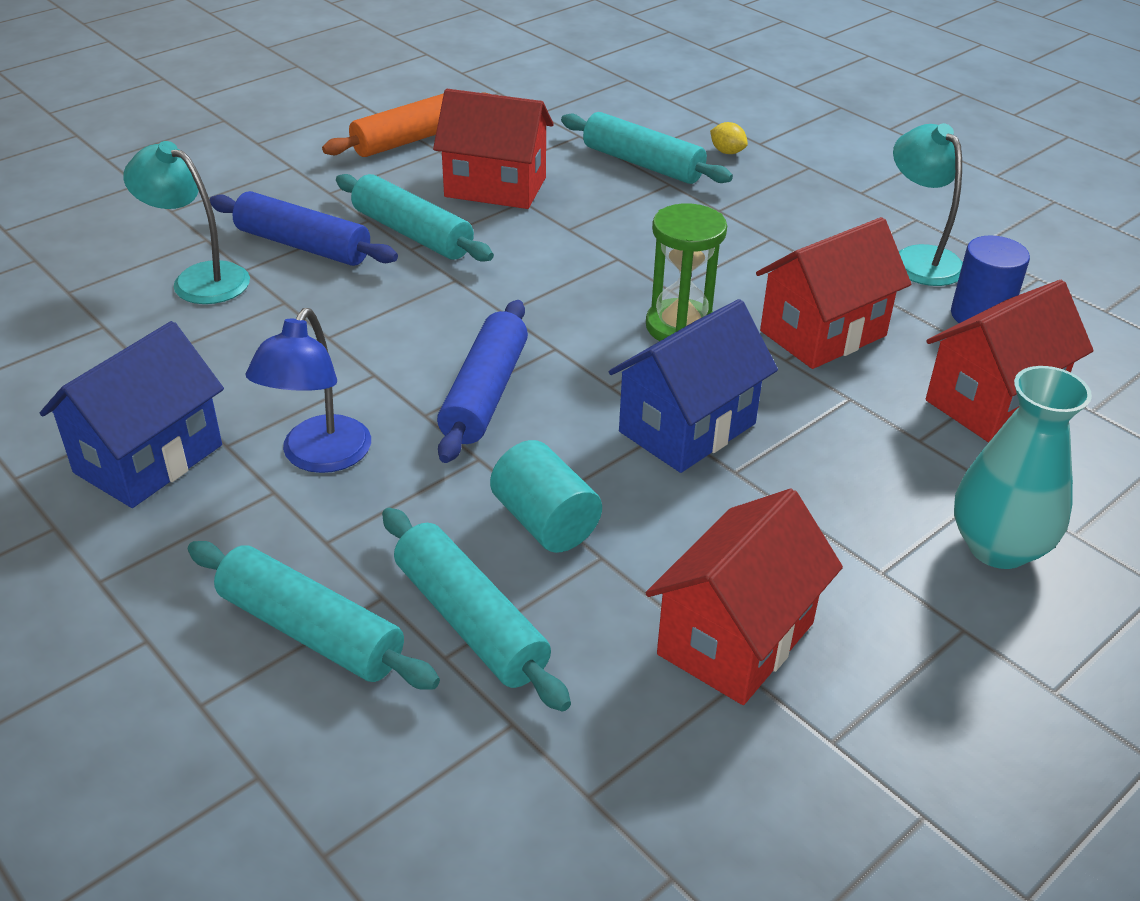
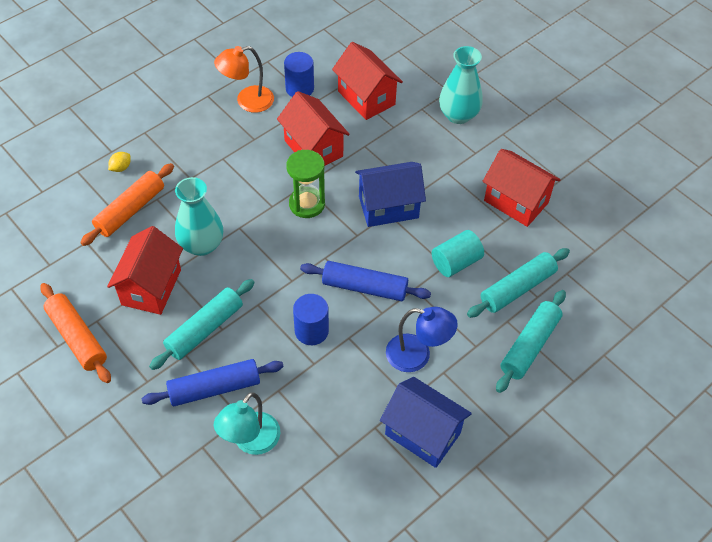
camera: 90 degrees left, 15 degrees up
blue rolling pin [209,191,398,266] -> blue rolling pin turned 45 degrees clockwise [142,359,284,406]
turquoise rolling pin [561,112,733,184] -> orange rolling pin [80,163,174,246]
blue house [609,299,778,473] -> blue house turned 60 degrees counterclockwise [355,162,426,227]
turquoise lamp [893,123,963,286] -> orange lamp [214,46,274,113]
none -> turquoise vase [175,177,223,256]
none -> blue cylinder [293,294,329,345]

